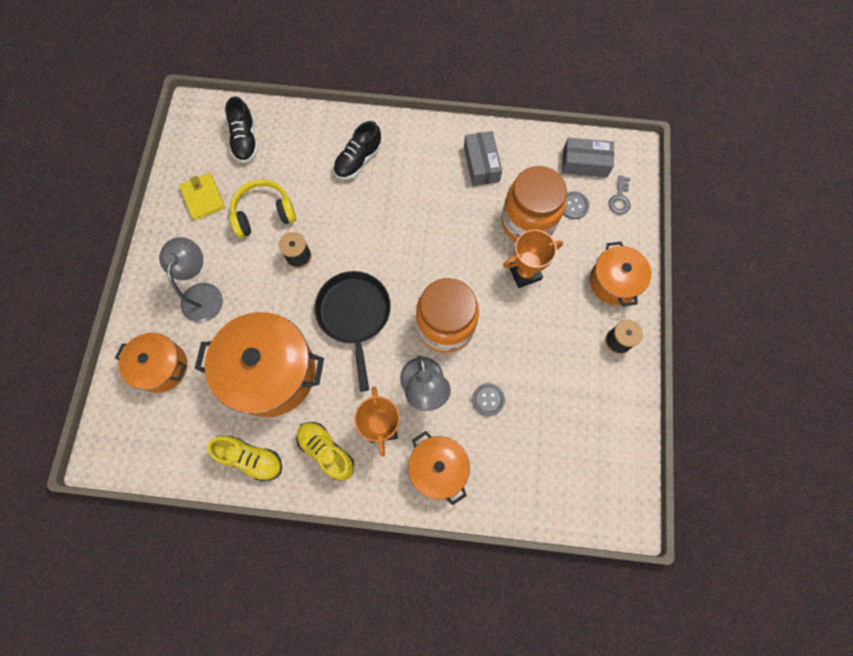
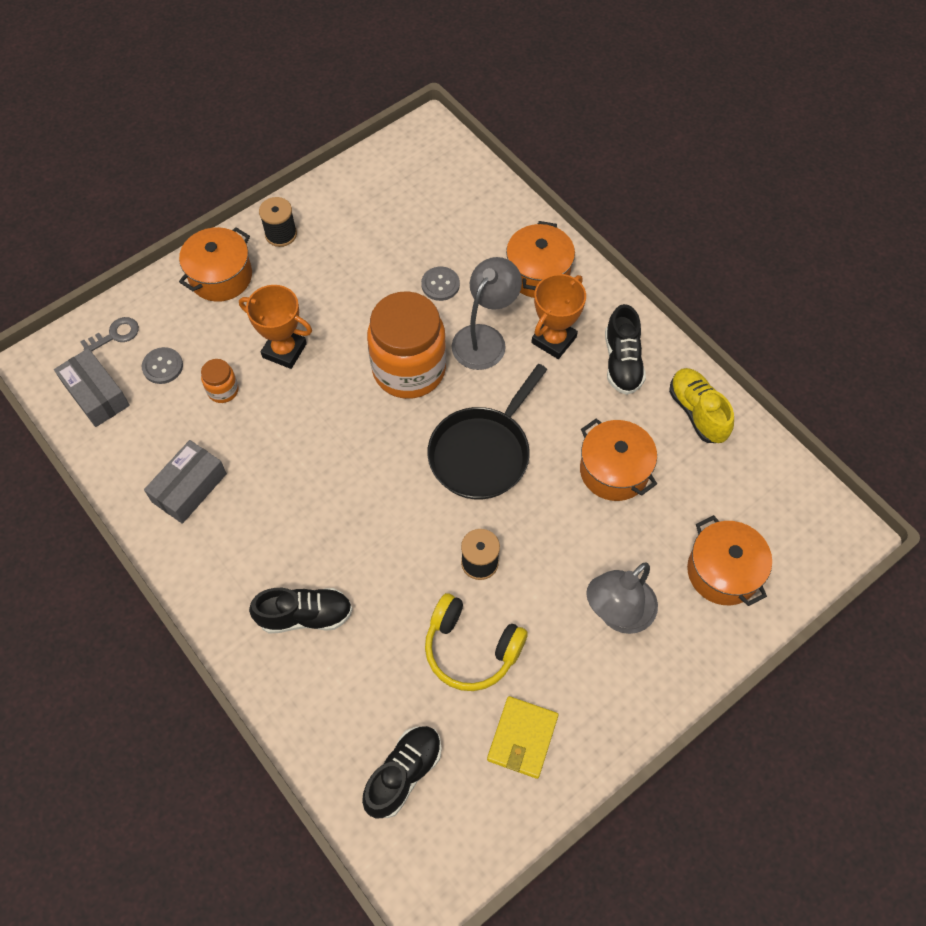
camera: 135 degrees left, 10 degrees down
orange pot [194,312,324,417] -> orange pot [580,419,657,501], size x0.59
yellow shoe [296,422,354,480] -> black shoe [605,304,646,395]
orange jar [501,166,567,242] -> orange jar [201,359,239,403], size x0.43

